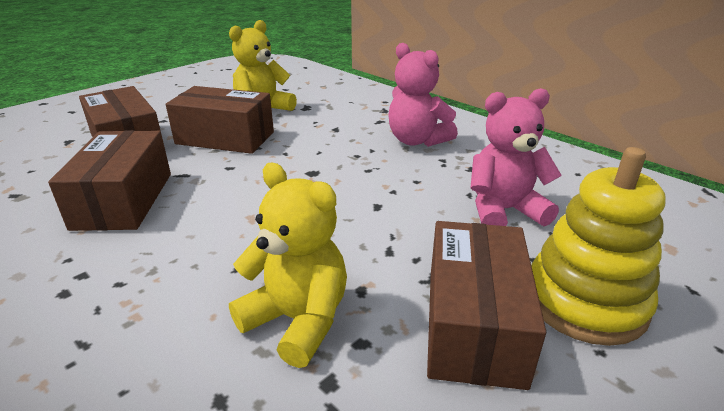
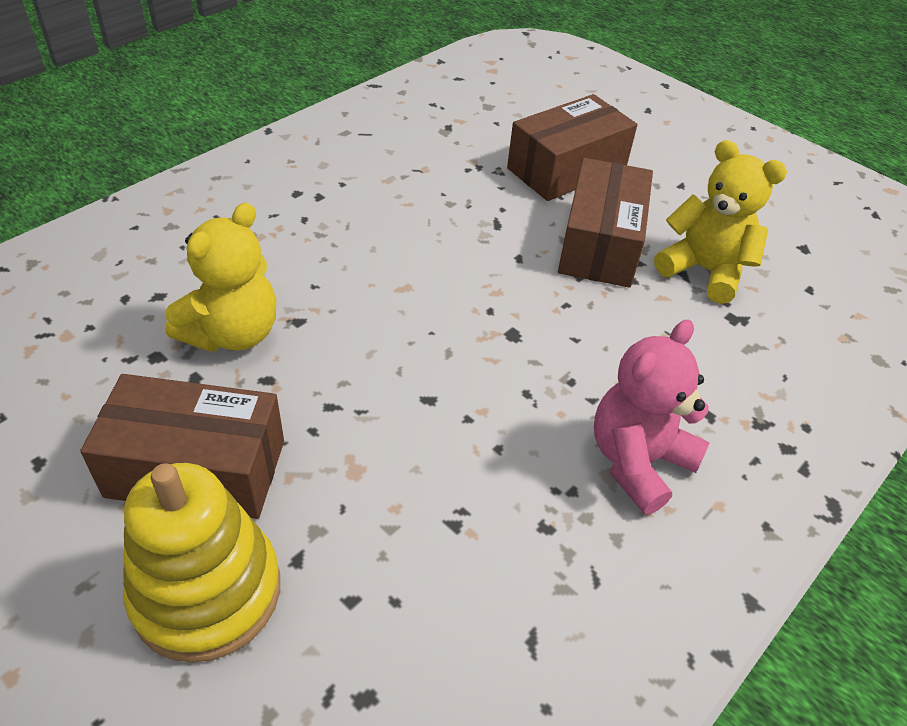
camera: 85 degrees right, 15 degrees up
brown box [48,130,171,231] -> none
pink teddy bear [470,88,562,226] -> none

